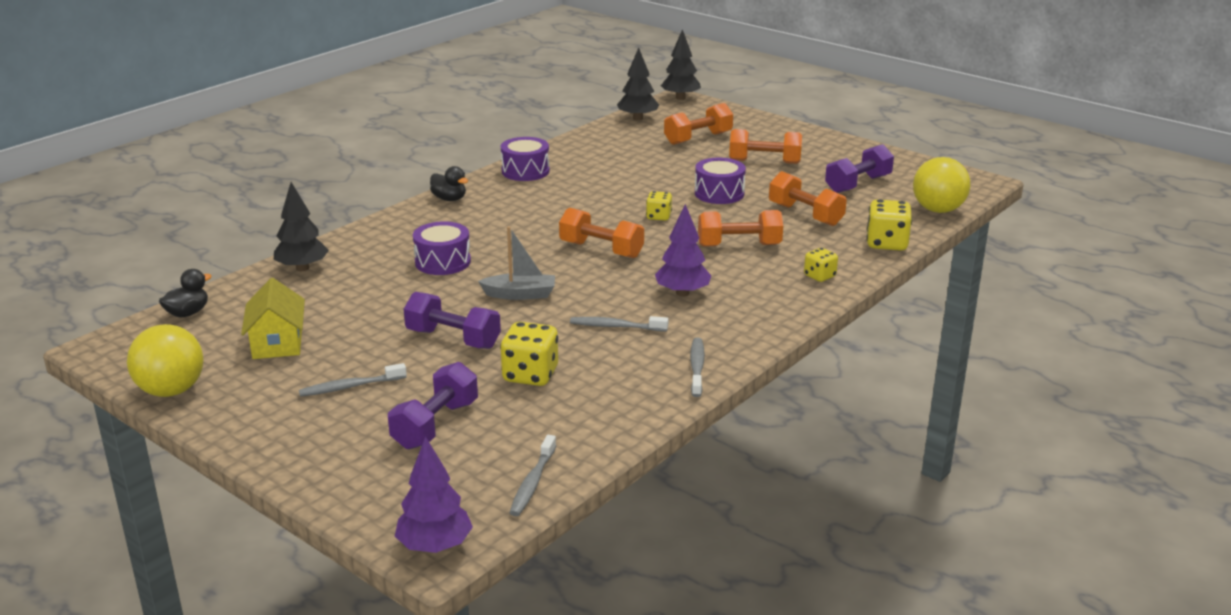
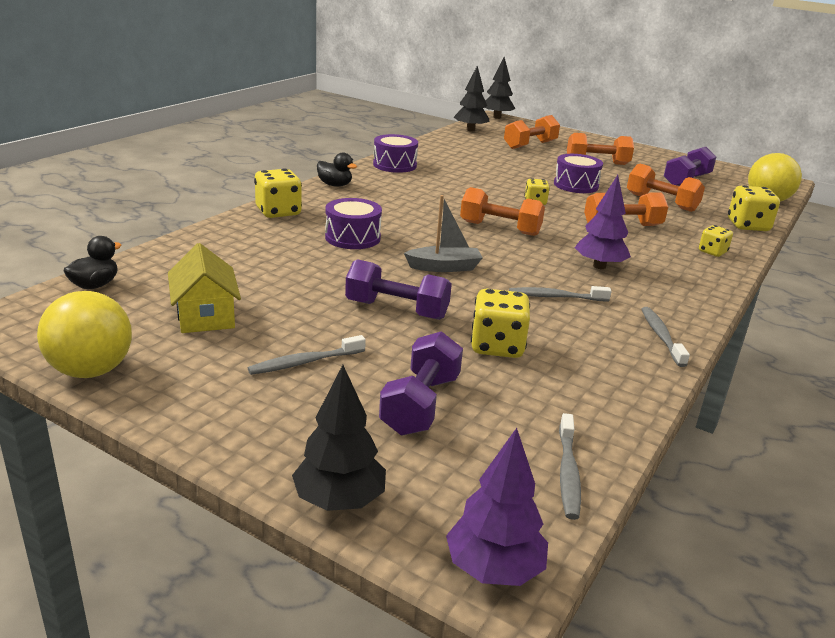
camera: 10 degrees left, 0 degrees up
black tree [274,182,329,271] -> black tree moved to [292,365,386,511]
none -> yellow dice [254,168,302,218]

